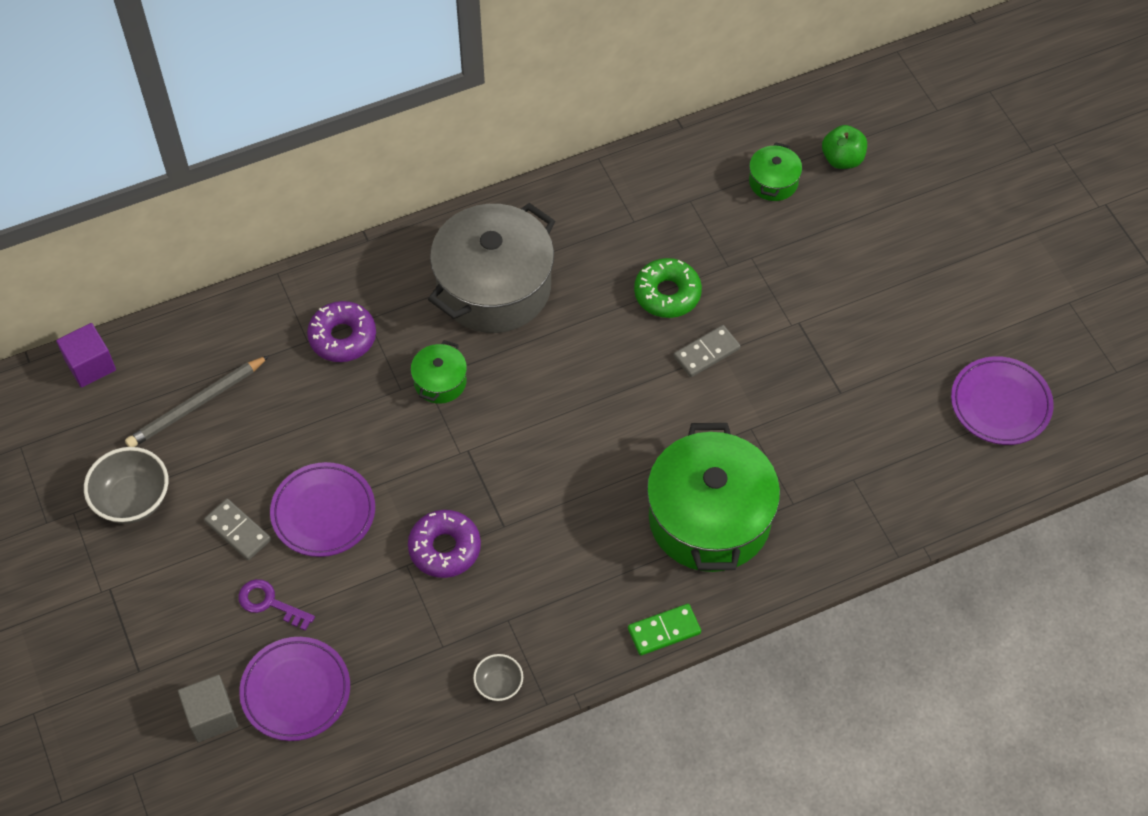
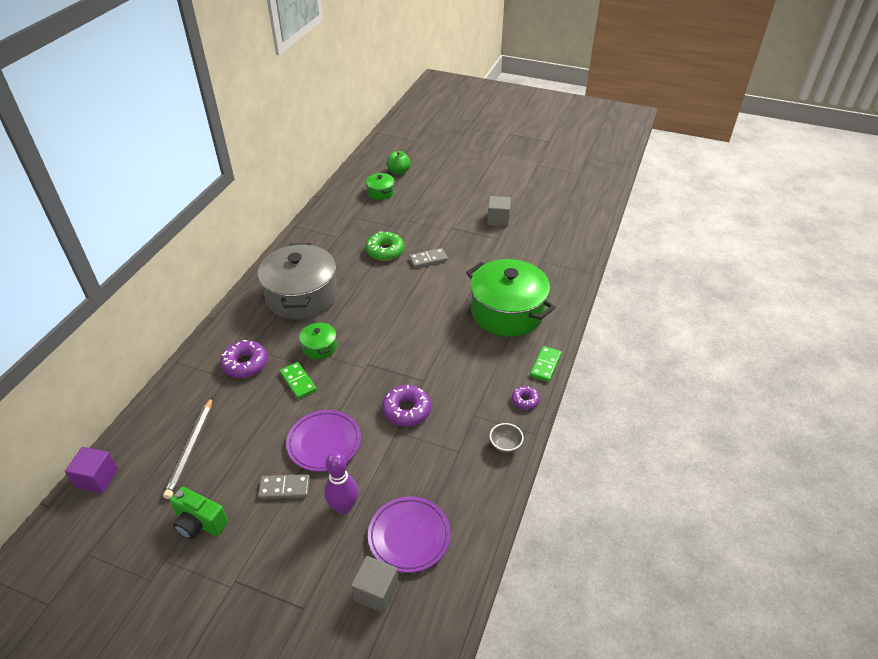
camera: 45 degrees left, 15 degrees down
grey bowl [84,447,168,524] -> green camera [170,487,228,539]
purple key [238,579,315,631] -> purple bowling pin [324,452,358,514]
grey domino [674,325,740,377] -> grey domino turned 60 degrees clockwise [409,248,448,268]
purple plate [951,356,1054,445] -> none
none -> green domino [280,362,317,399]
none -> grey cube [487,196,511,226]
none -> purple donut [512,386,540,409]

